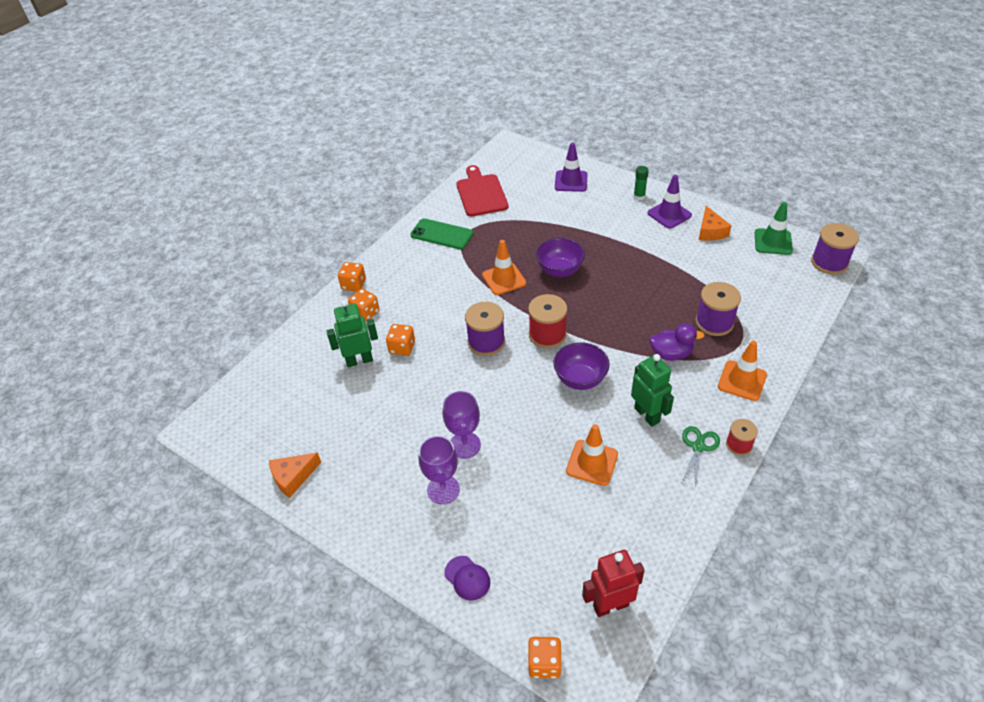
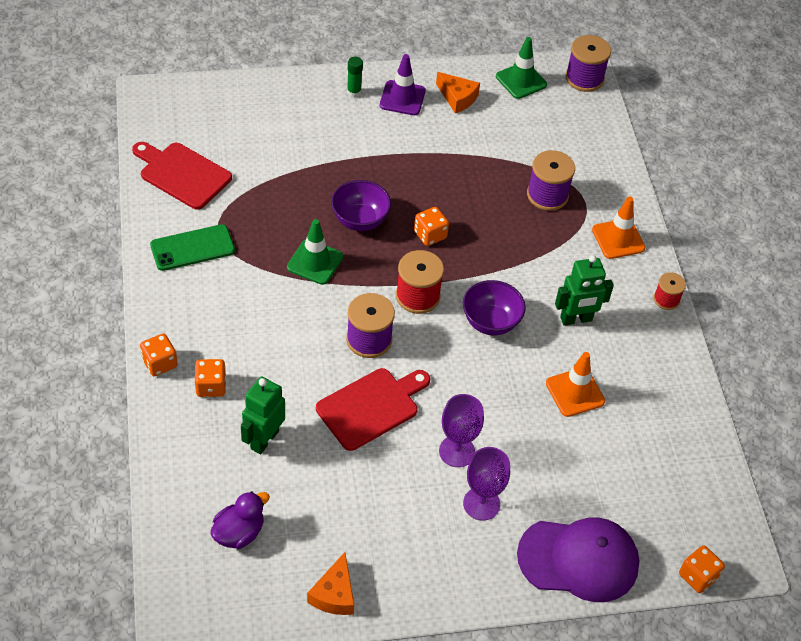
camera: 50 degrees left, 5 degrees up
orange dice [386,324,415,356] -> orange dice moved to [414,207,449,246]
purple cap [444,556,490,601] -> purple cap [517,517,639,602], size x2.26
orange traffic cone [482,240,526,295] -> green traffic cone [287,219,343,285]
purple traffic cone [555,142,587,192] -> none
red robot [582,550,645,617] -> none
green robot [631,354,674,427] -> green robot turned 150 degrees clockwise [555,255,614,326]
purple duck [649,323,704,361] -> purple duck moved to [210,491,270,549]
green scissors [682,426,720,485] -> none
none -> red cutting board [316,368,430,451]

